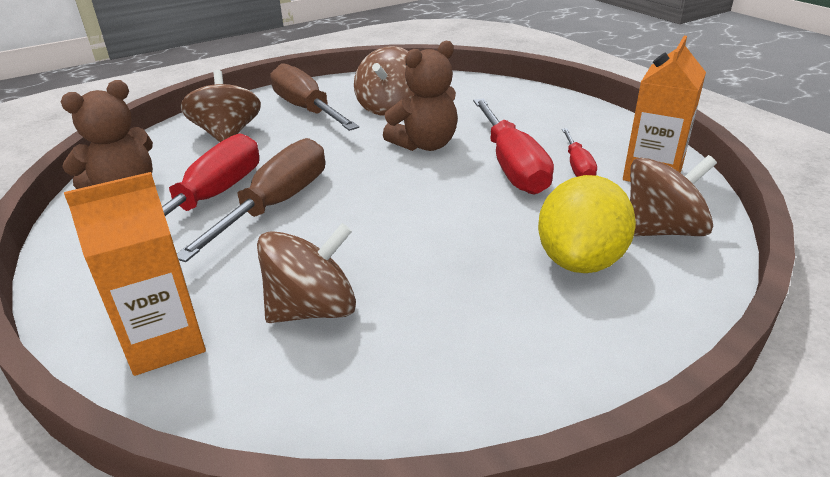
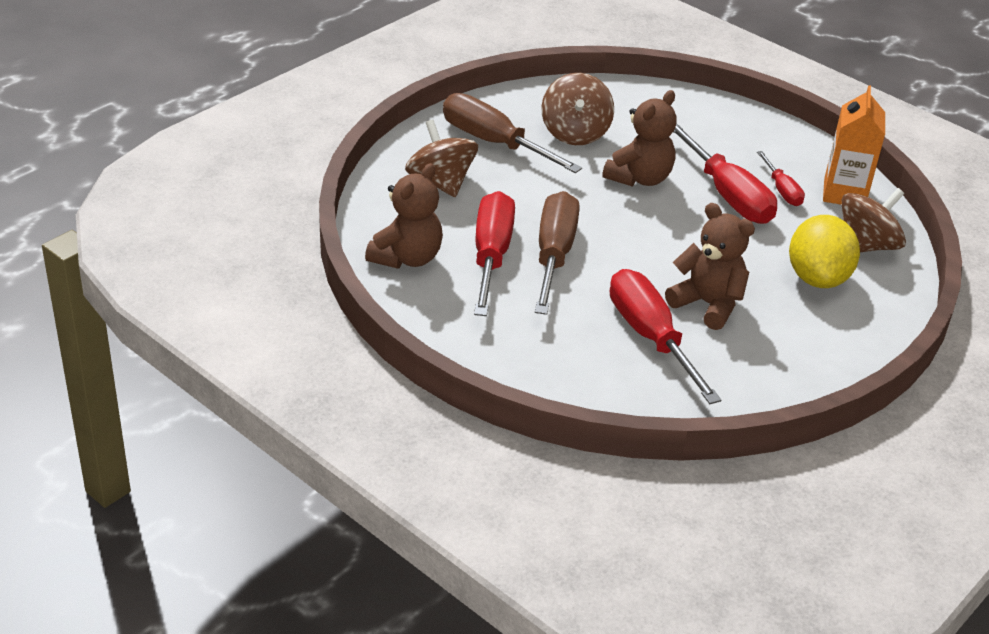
camera: 20 degrees left, 5 degrees up
orange carton [64,172,206,376] -> none
brown spinning top [257,223,356,323] -> red screwdriver [610,269,721,404]
none -> brown teddy bear [665,203,755,330]

